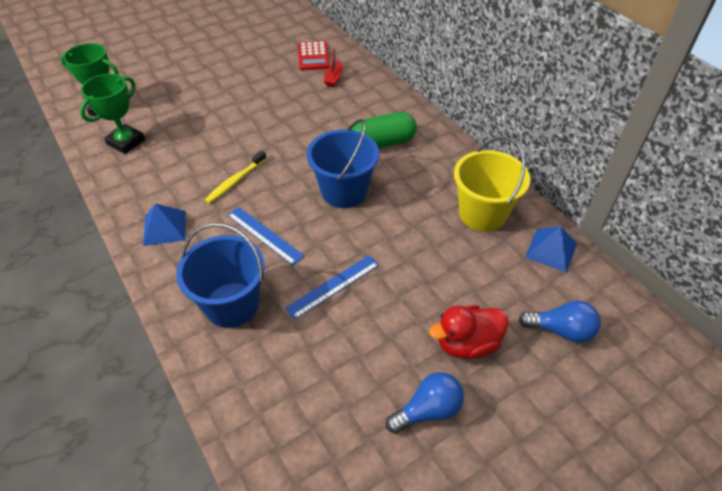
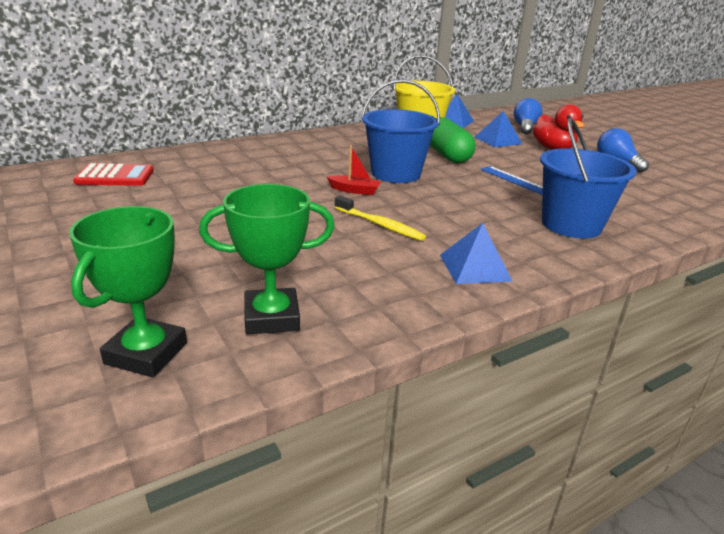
camera: 90 degrees left, 20 degrees down
green trophy [80,74,145,154] -> green trophy turned 45 degrees counterclockwise [199,184,335,335]
blue ruler [227,207,304,265] -> none
red boat [324,47,343,87] -> red boat moved to [327,145,382,195]
green capsule [351,112,417,148] -> green capsule moved to [430,117,475,163]
none -> blue pyramid [475,111,522,147]

